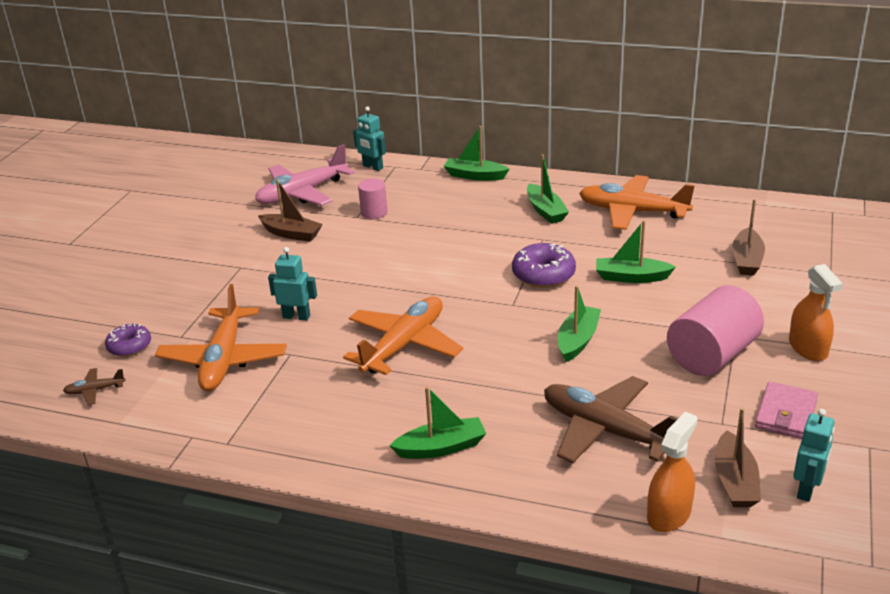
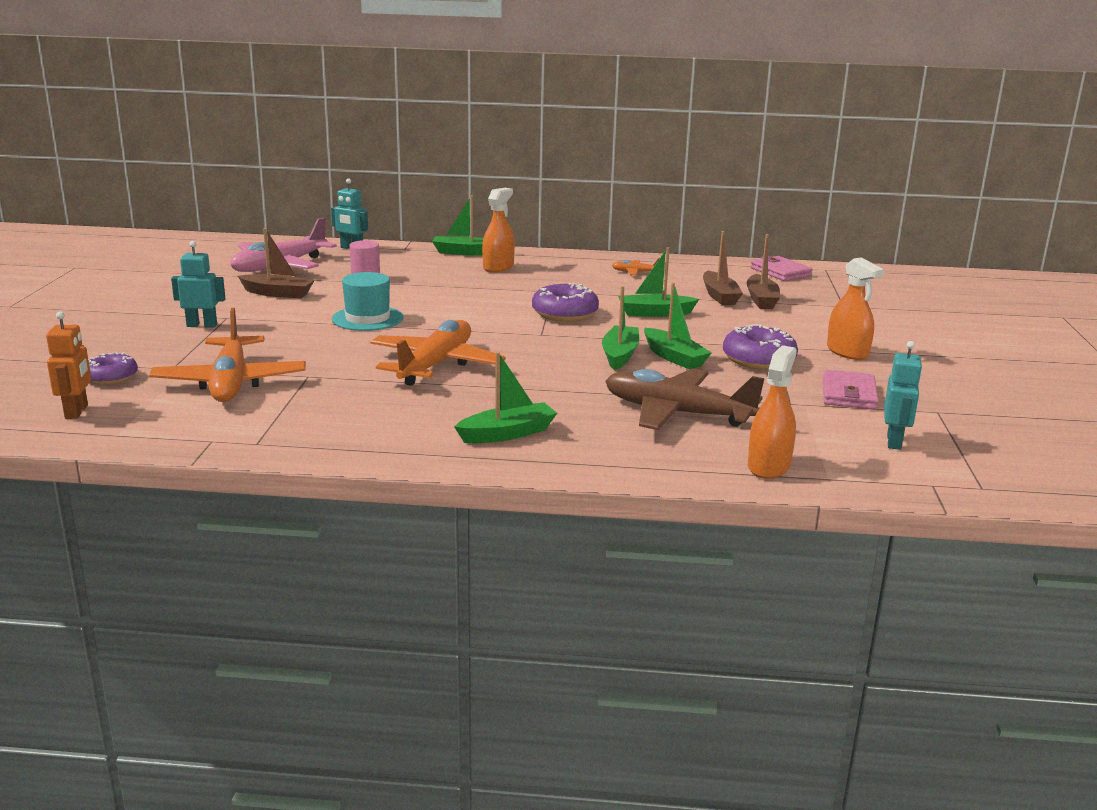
camera: 15 degrees left, 10 degrees down
brown plane [63,368,126,405] -> orange robot [46,311,91,419]
turquoise robot [268,247,317,321] -> turquoise robot moved to [171,241,226,328]
green boat [527,154,569,224] -> green boat moved to [644,283,712,369]
orange plane [579,175,695,230] -> orange plane [612,258,660,275], size x0.43
pink cylinder [667,285,764,376] -> purple donut [723,324,798,370]
brown boat [715,408,761,507] -> brown boat moved to [703,231,743,305]
none -> turquoise hat [332,272,404,331]
none -> orange spray bottle [482,188,515,272]
none -> pink wallet [751,256,813,281]

